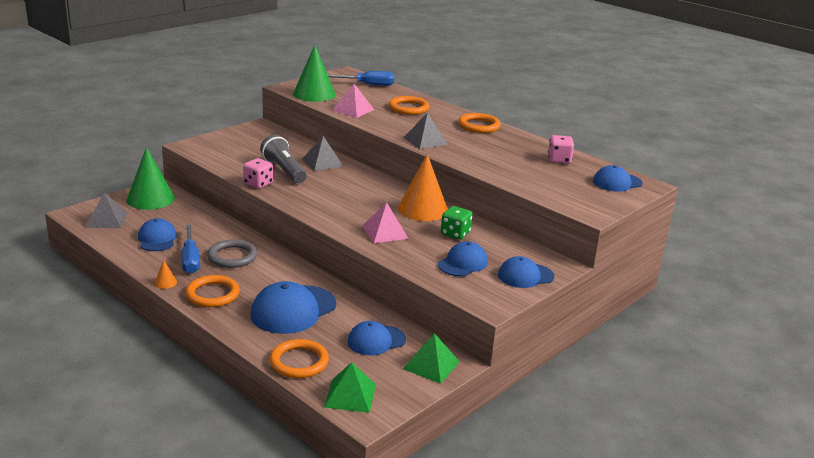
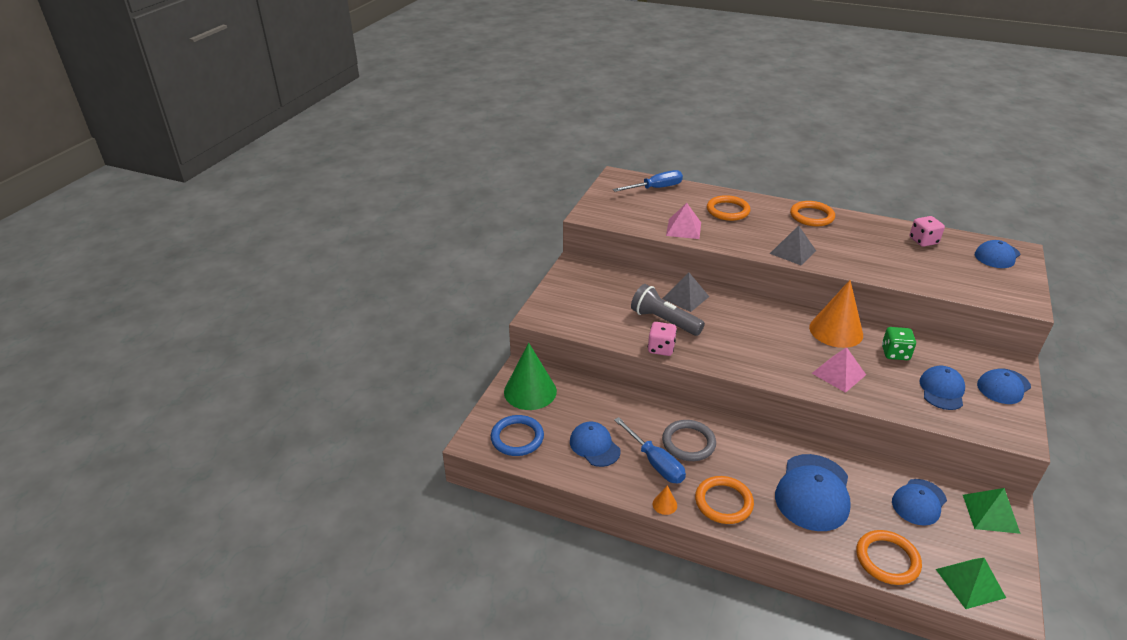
camera: 20 degrees left, 10 degrees up
grey pyramid [85,193,128,228] -> blue ring [491,415,544,456]
green cone [293,45,336,102] -> none

